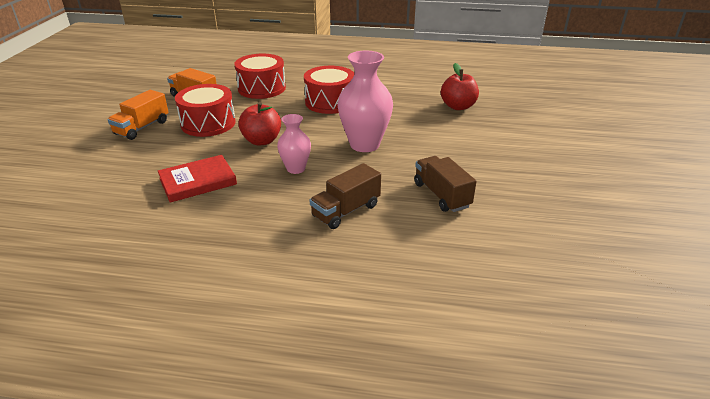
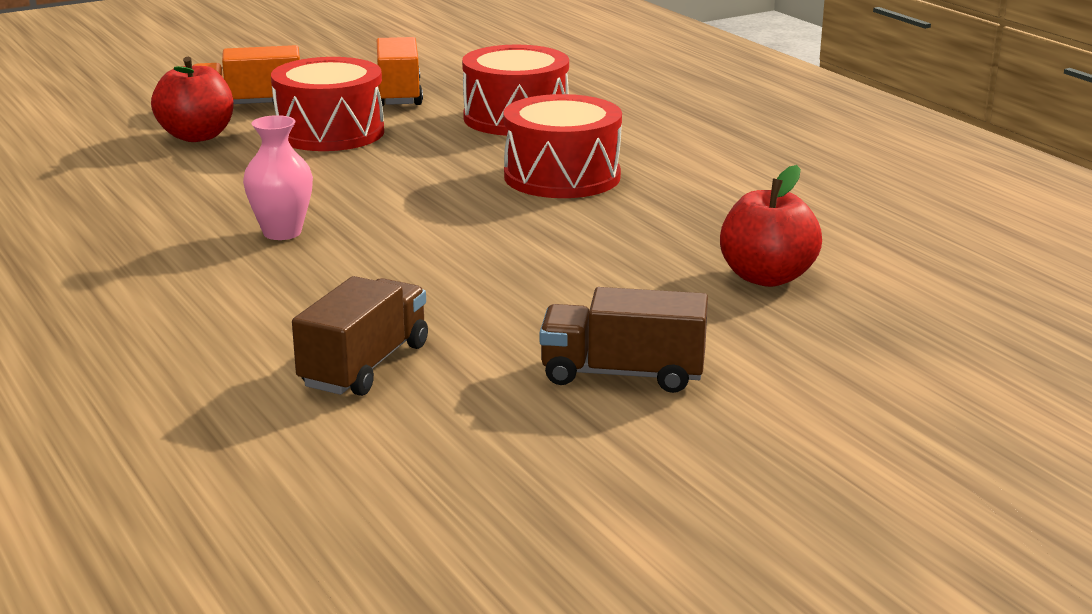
camera: 50 degrees right, 10 degrees down
red book [158,155,237,203] -> none
red apple [238,102,281,145] -> red apple moved to [151,57,234,142]
brown truck [310,163,381,229] -> brown truck moved to [539,287,708,393]
pink vase [338,51,393,152] -> none

